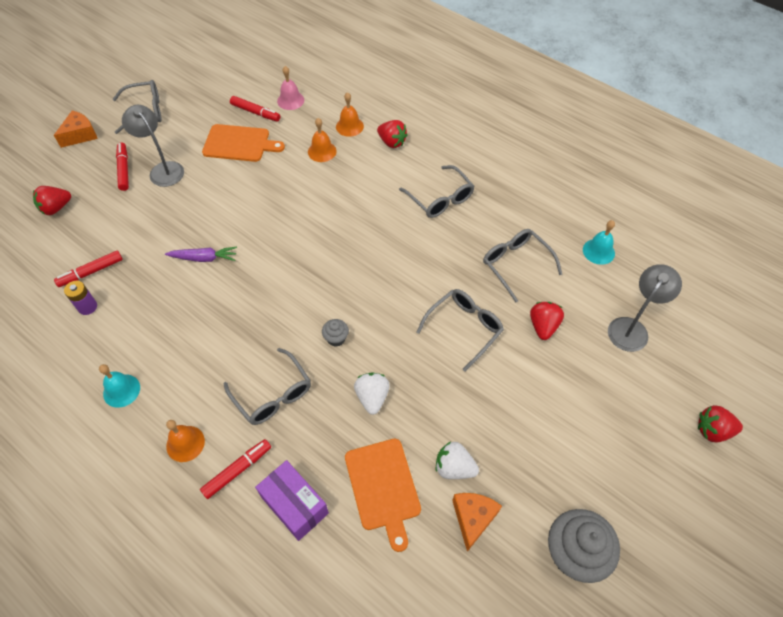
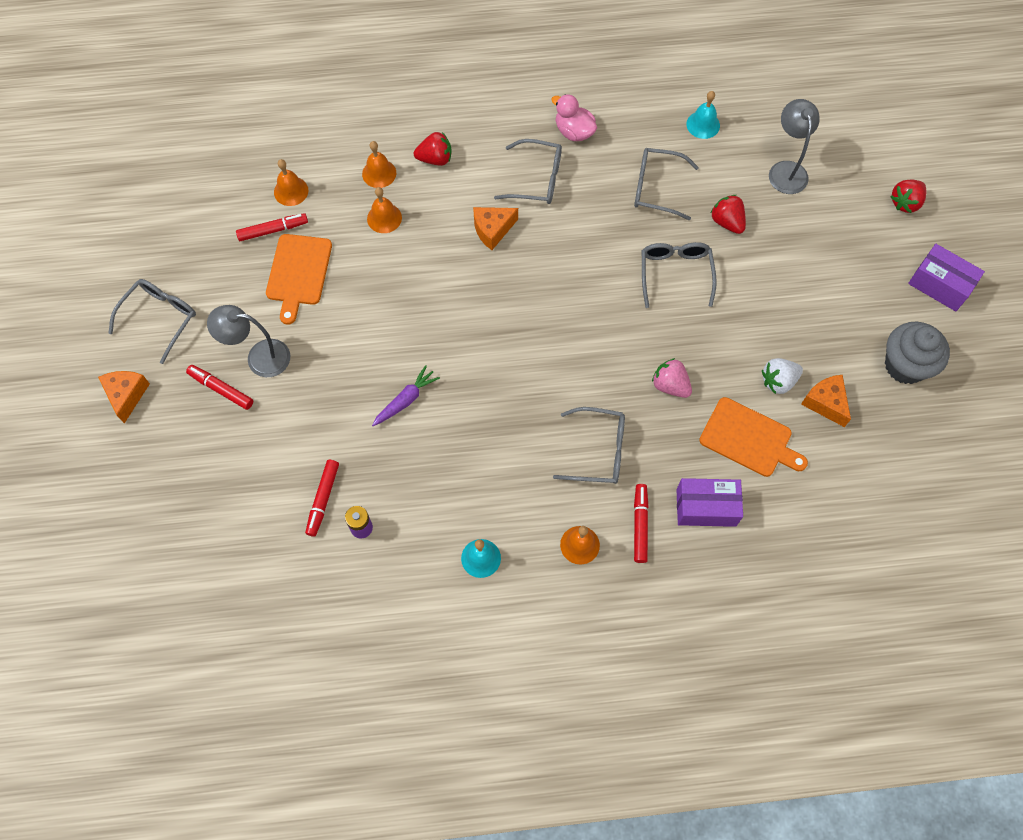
camera: 45 degrees left, 10 degrees up
red strawberry [33,186,71,215] -> none
orange cutting board [202,124,285,162] -> orange cutting board turned 135 degrees clockwise [266,234,332,325]
pink bell [277,66,304,110] -> orange bell [274,159,308,206]
grey cupcake [322,319,349,347] -> none
white strawberry [354,373,390,415] -> pink strawberry [652,358,692,398]
none -> orange cheese [473,207,518,250]
none -> pink duck [551,94,597,141]
none -> purple box [908,244,985,311]

